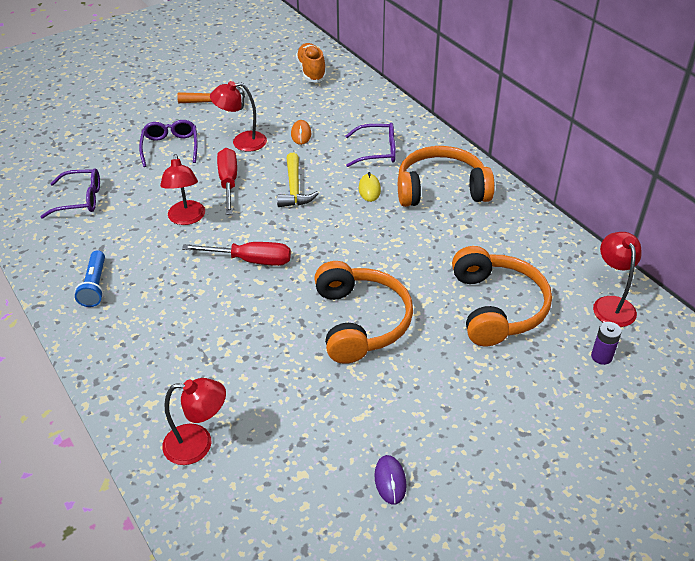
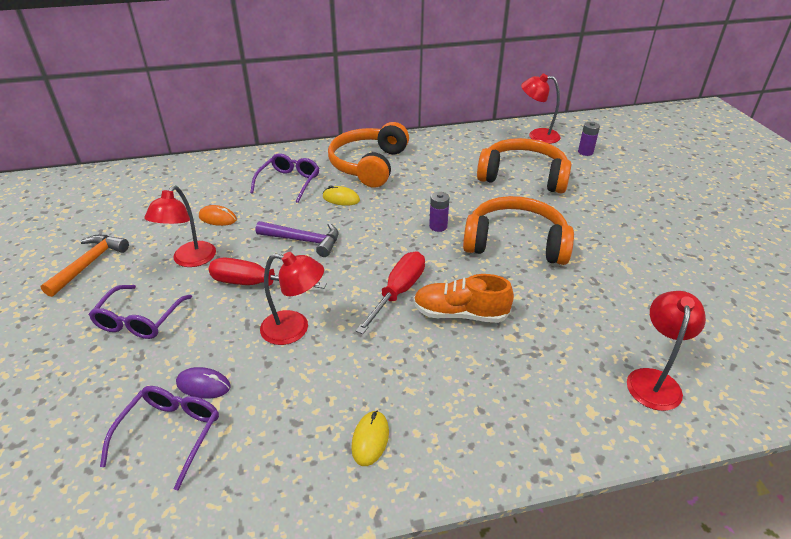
camera: 70 degrees left, 5 degrees down
blue flashlight [75,250,105,307] -> yellow mouse [351,410,389,466]
purple glasses [139,120,198,167] -> purple glasses turned 90 degrees counterclockwise [89,285,192,339]
yellow hammer [277,153,319,207] -> purple hammer [256,221,339,257]
orange shoe [296,43,326,83] -> orange shoe moved to [414,274,514,323]
purple mouse [374,455,407,505] -> purple mouse moved to [176,367,231,399]
none -> purple battery [429,192,450,232]

